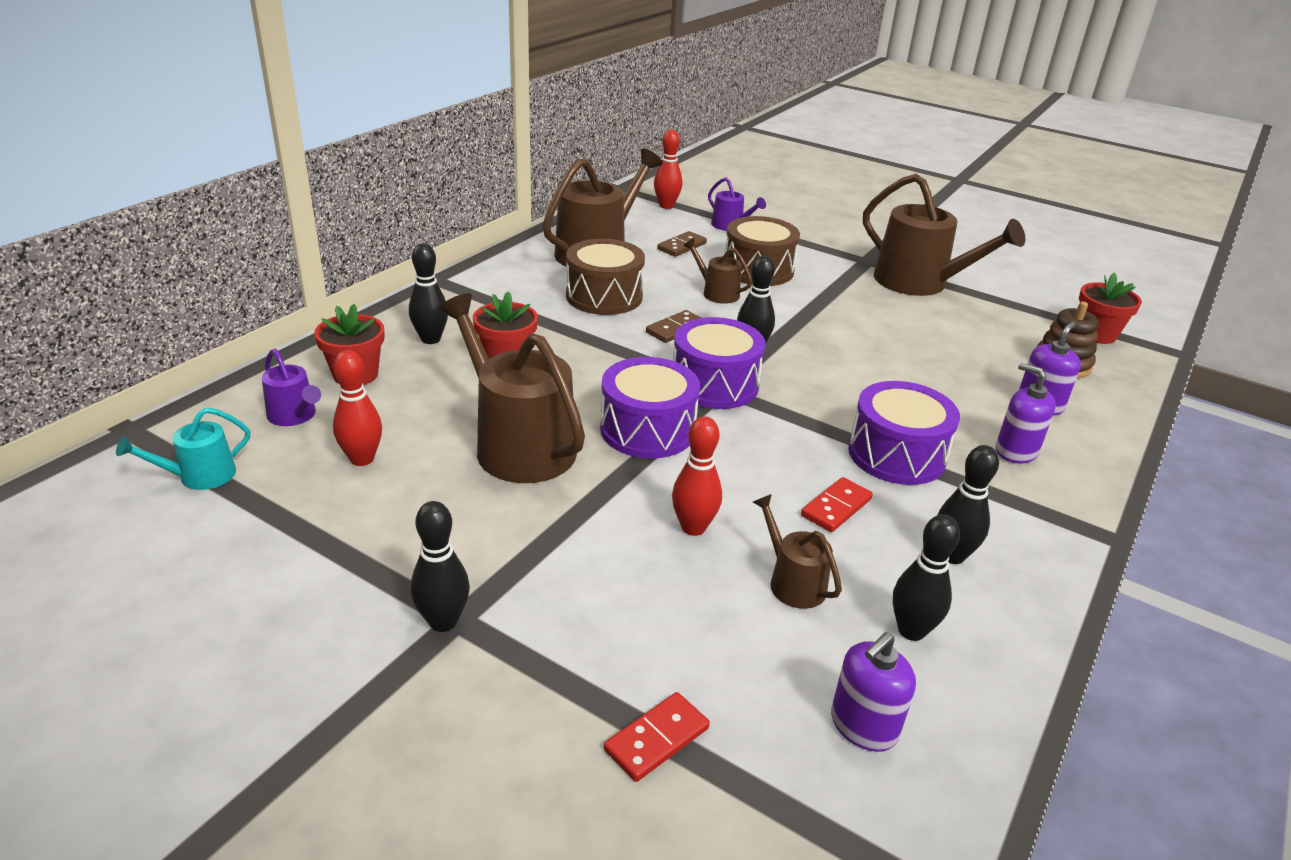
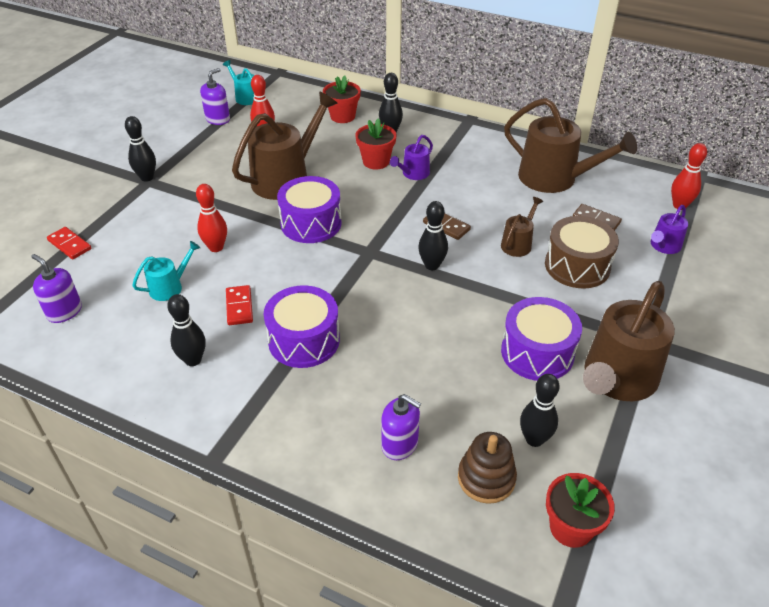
camera: 85 degrees right, 10 degrees up
purple watering can [262,349,321,426] -> purple watering can moved to [390,135,433,180]
brown drum [566,239,645,315] -> none
purple drum [673,317,765,409] -> purple drum moved to [501,297,582,381]
brown watering can [753,494,842,609] -> turquoise watering can [132,241,200,301]
red domino [801,477,873,532] -> red domino turned 45 degrees clockwise [226,285,253,325]
black bowling pin [893,514,960,641] -> black bowling pin moved to [520,374,559,447]
purple soap dispenser [996,363,1056,464] -> purple soap dispenser moved to [200,68,230,125]

